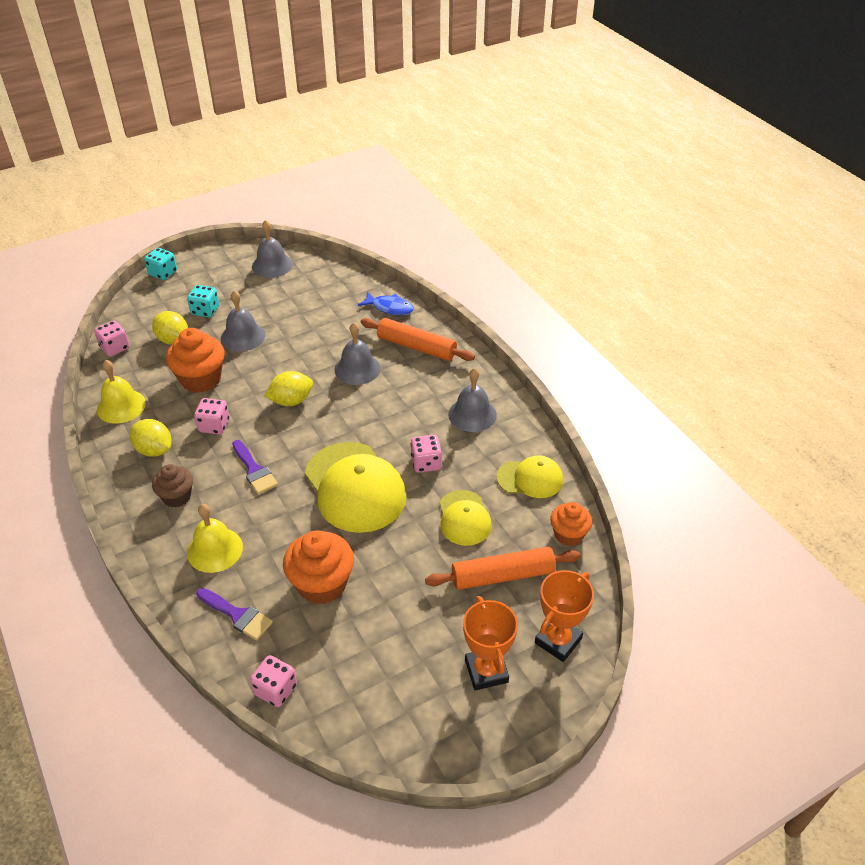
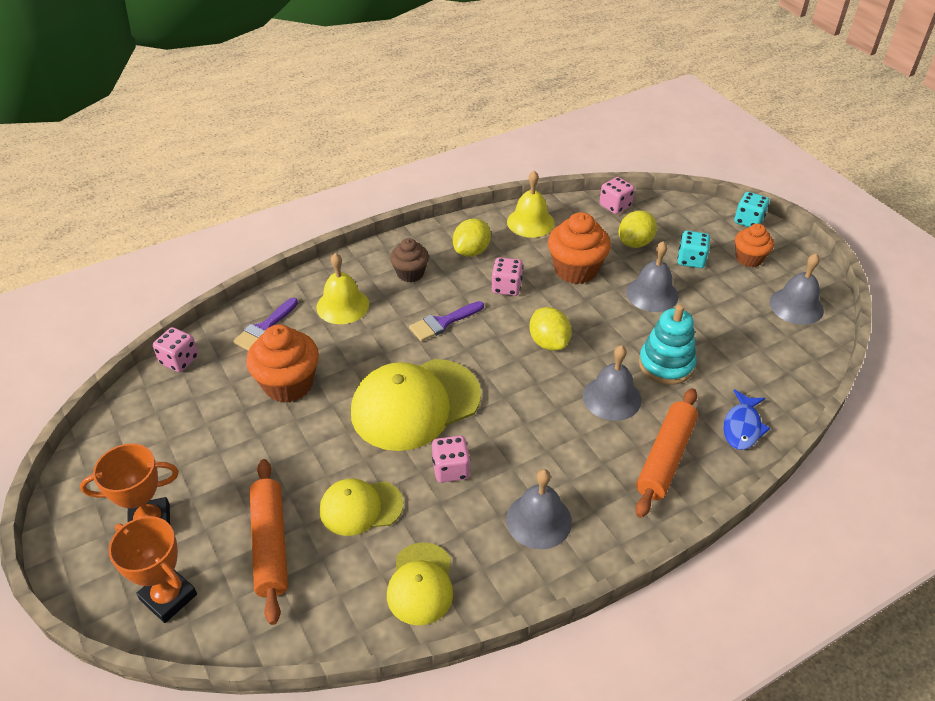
camera: 90 degrees right, 0 degrees up
orange cupcake [550,502,592,546] -> orange cupcake moved to [735,224,774,267]
none -> turquoise stacking toy [639,304,696,385]

